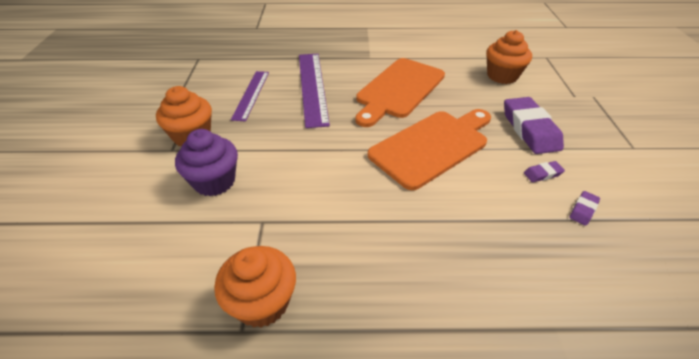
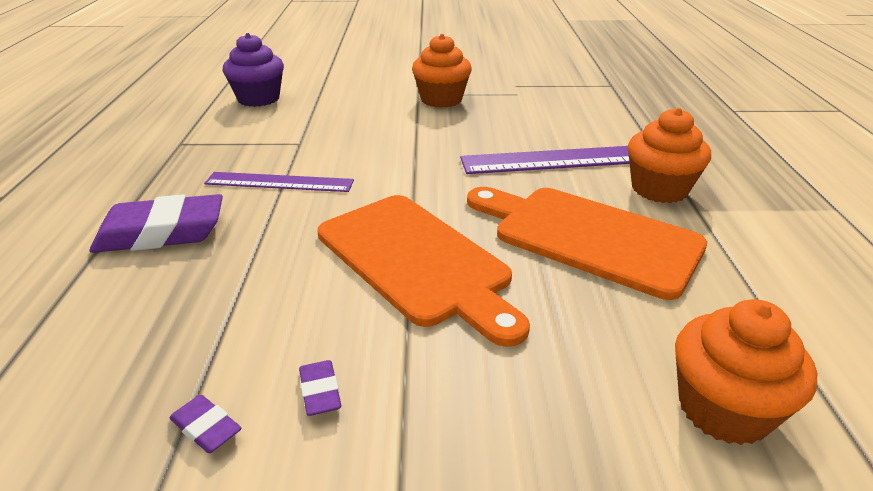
camera: 90 degrees right, 10 degrees down
purple cupcake [175,129,238,196] -> purple cupcake moved to [223,33,284,107]
orange cupcake [214,246,296,327] -> orange cupcake moved to [628,108,711,203]
purple ruler [231,71,269,121] -> purple ruler moved to [204,172,354,192]
purple eraser [504,97,564,154] -> purple eraser moved to [90,194,223,253]

